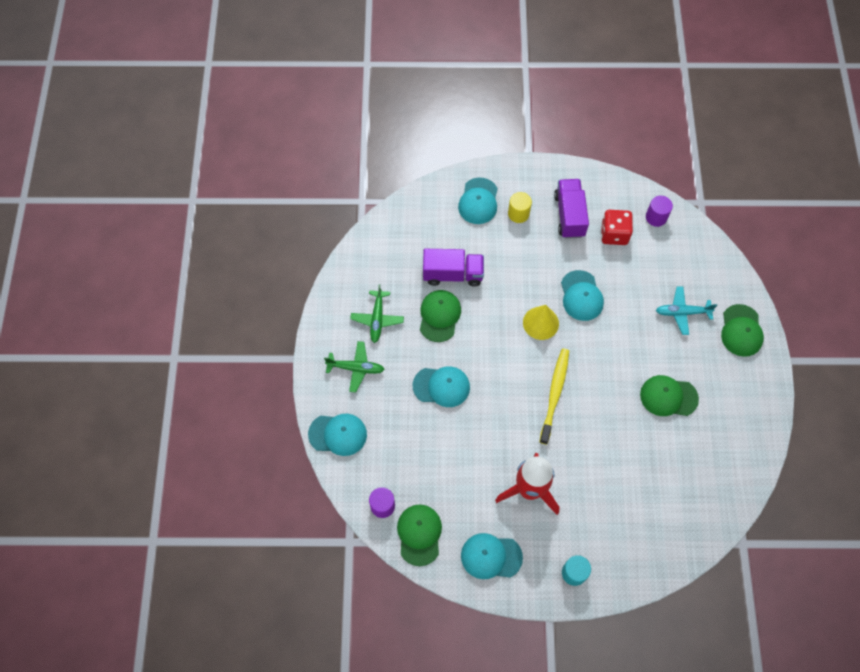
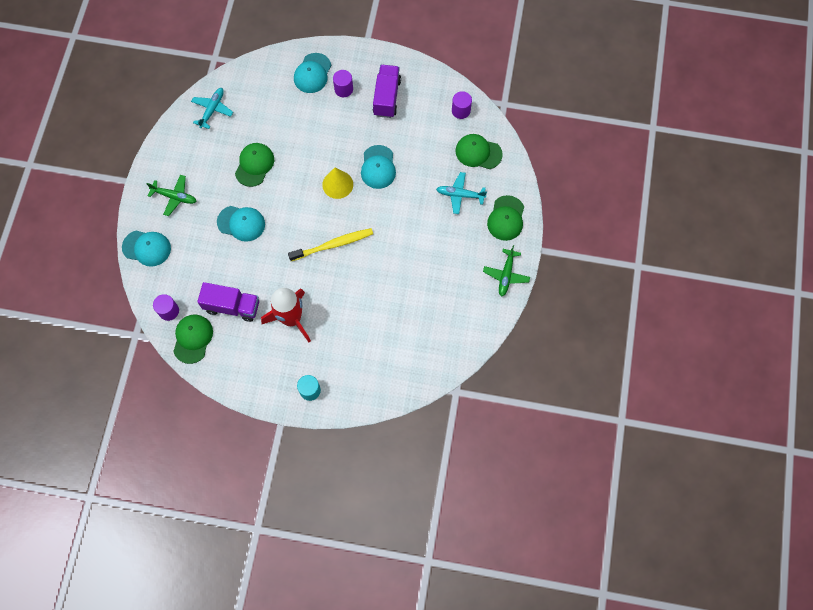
camera: 10 degrees right, 5 degrees up
green plane [350,284,404,343] -> green plane moved to [483,245,530,297]
purple truck [423,249,484,287] -> purple truck moved to [197,282,259,322]
turquoise cap [461,533,523,579] -> none
yellow cylinder [508,192,532,223] -> purple cylinder [333,70,353,97]
yellow toothbrush [540,349,569,445] -> yellow toothbrush turned 45 degrees clockwise [288,228,373,261]
red dice [601,210,633,245] -> none
green cap [640,375,699,416] -> green cap moved to [455,134,503,169]
none -> turquoise plane [191,88,233,129]

